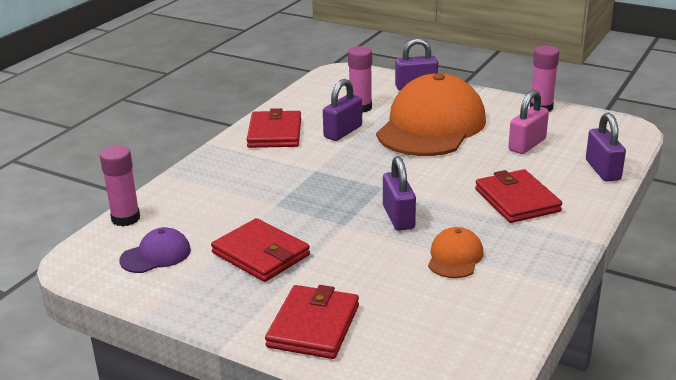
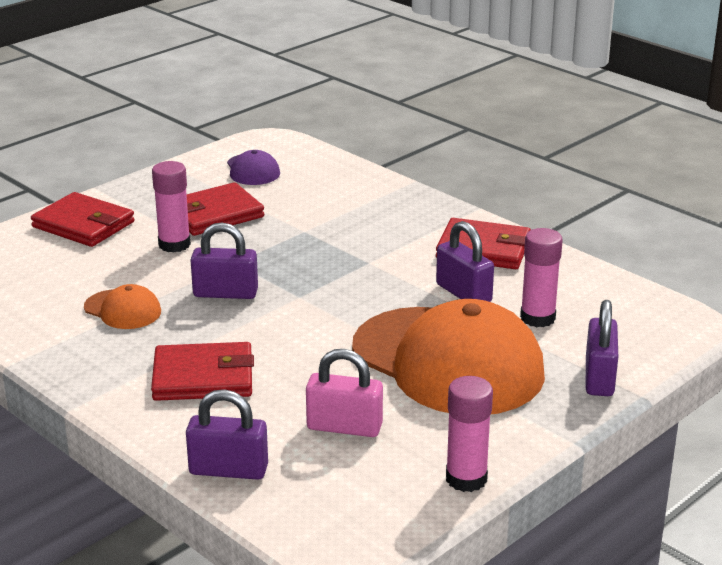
camera: 105 degrees right, 0 degrees up
pink glue stick [100,146,140,227] -> pink glue stick moved to [152,161,191,252]
pink padlock [508,90,549,154] -> pink padlock turned 45 degrees counterclockwise [306,349,383,437]

